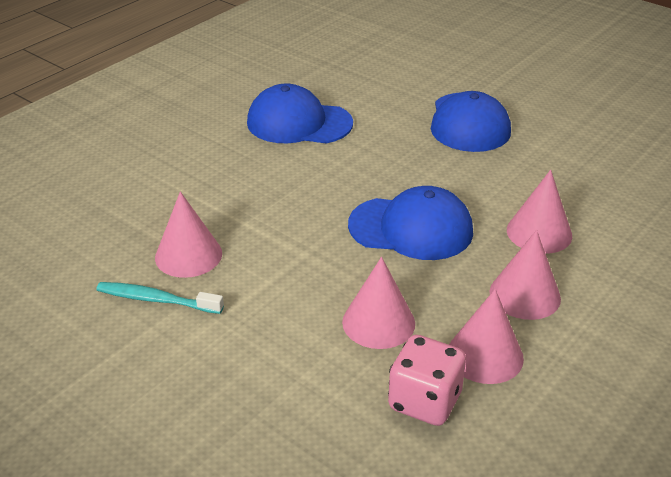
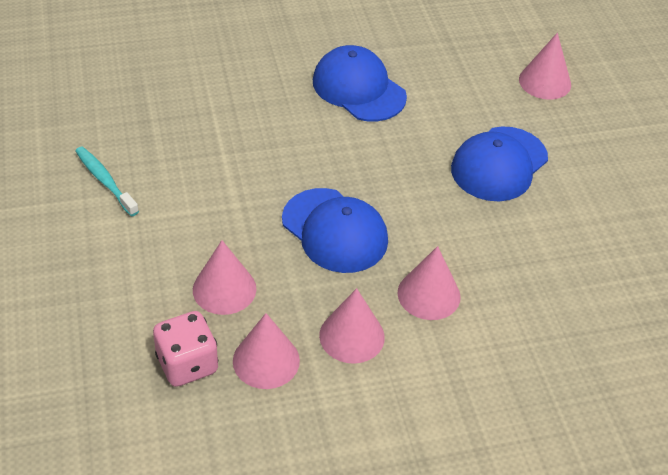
camera: 35 degrees right, 10 degrees up
pink cone [155,191,222,278] -> pink cone moved to [519,33,571,100]

